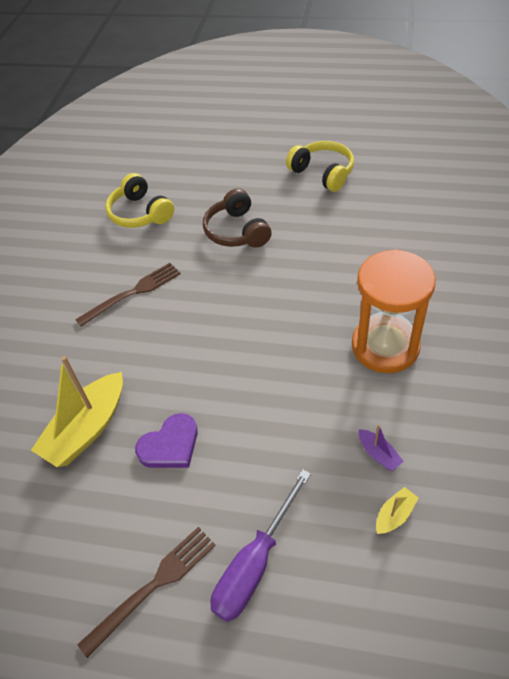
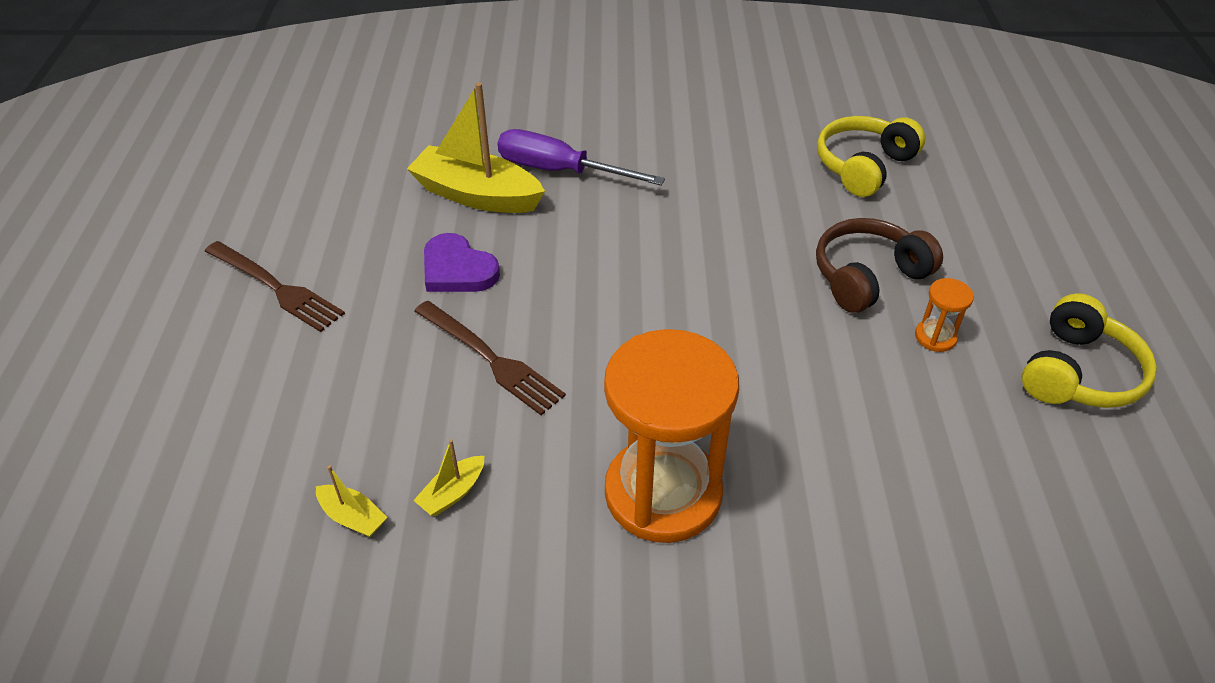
camera: 75 degrees right, 5 degrees down
brown fork [75,263,180,327] -> brown fork moved to [414,301,566,415]
purple screwdriver [211,469,311,622] -> purple screwdriver moved to [498,129,665,186]
purple boat [359,424,404,471] -> yellow boat [413,439,484,516]
none -> orange hourglass [915,278,974,352]

